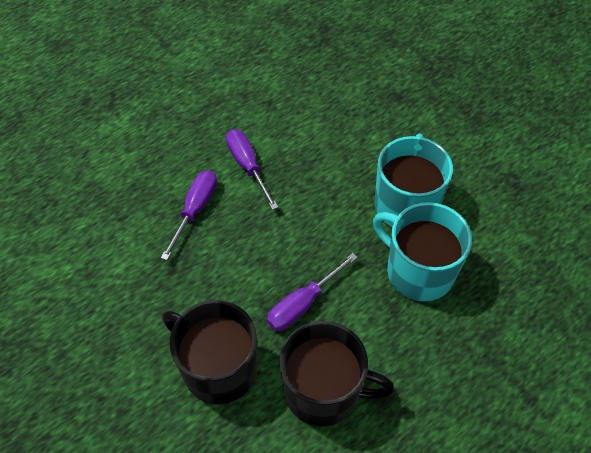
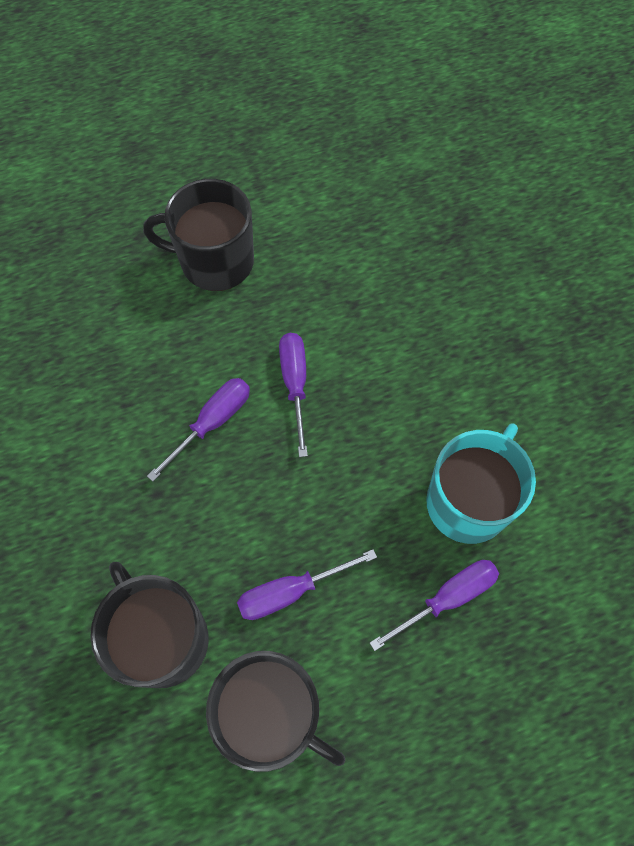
camera: 20 degrees right, 10 degrees up
turquoise mug [373,202,472,301] -> purple screwdriver [370,560,499,651]
none -> black mug [143,179,254,291]

